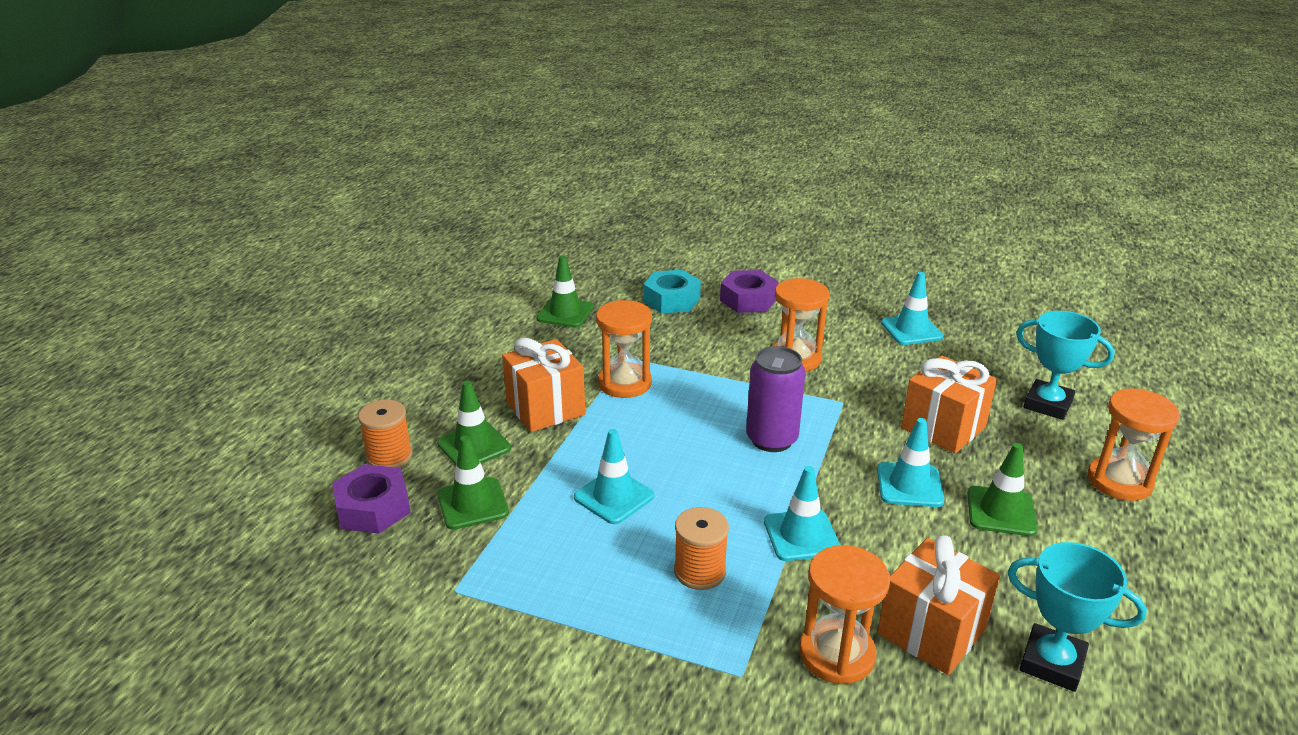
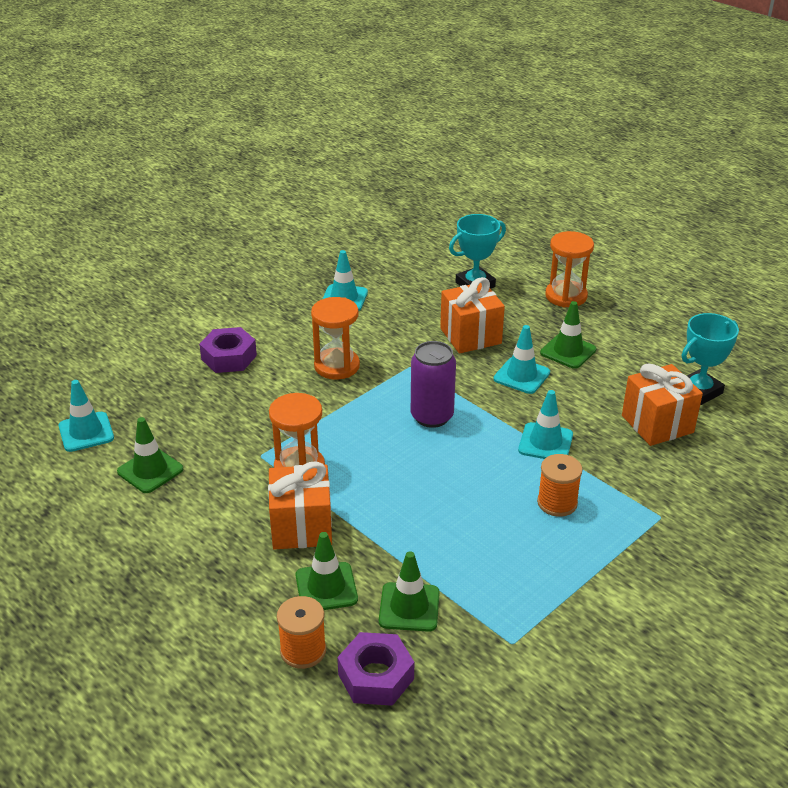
camera: 65 degrees left, 5 degrees up
turquoise traffic cone [574,429,654,524] -> turquoise traffic cone moved to [59,380,114,452]
turquoise nut [643,270,701,313] -> none
orange hourglass [799,545,890,684] -> none

